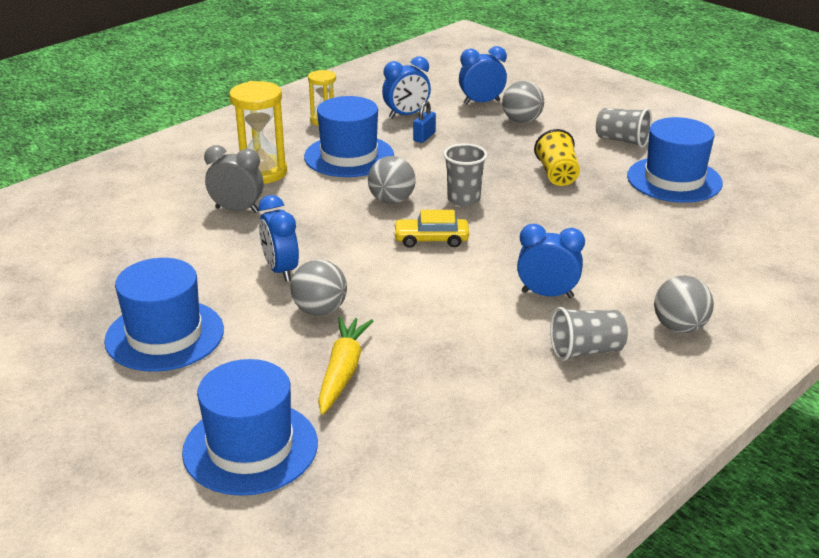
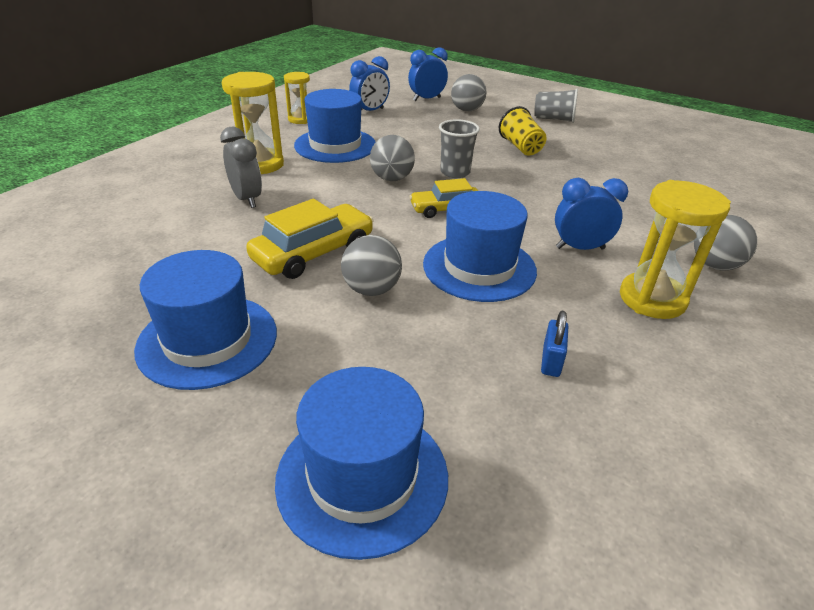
camera: 15 degrees left, 5 degrees up
grey clock [204,145,263,213] -> grey clock turned 60 degrees clockwise [220,127,262,208]
blue clock [258,195,299,282] -> yellow car [246,199,374,279]
yellow carrot [318,316,373,415] -> none
blue padlock [413,101,436,143] -> blue padlock moved to [541,311,568,377]
grey cup [550,307,628,361] -> yellow hourglass [620,180,731,319]
blue hat [627,117,723,203] -> blue hat moved to [423,191,537,302]

